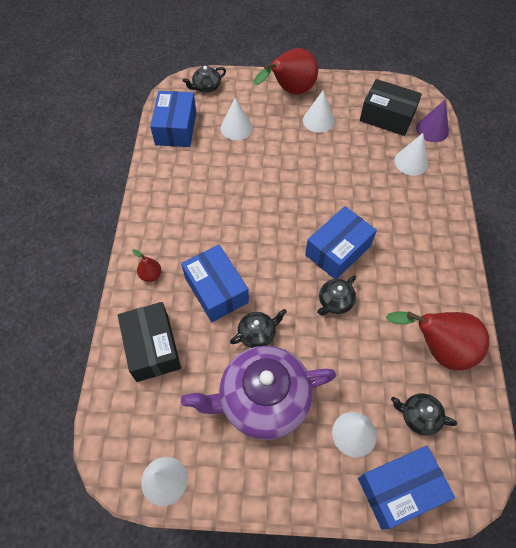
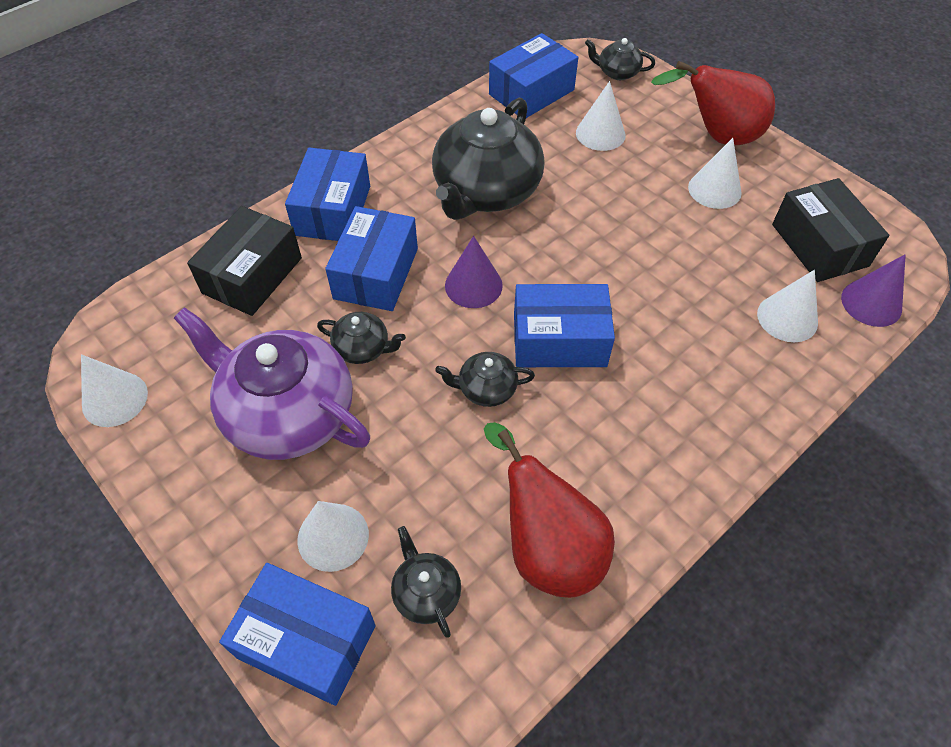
camera: 45 degrees right, 5 degrees down
red pear [132,249,161,282] -> blue box [285,147,370,241]
none -> black teapot [432,97,544,220]
none -> purple cone [445,236,503,308]

